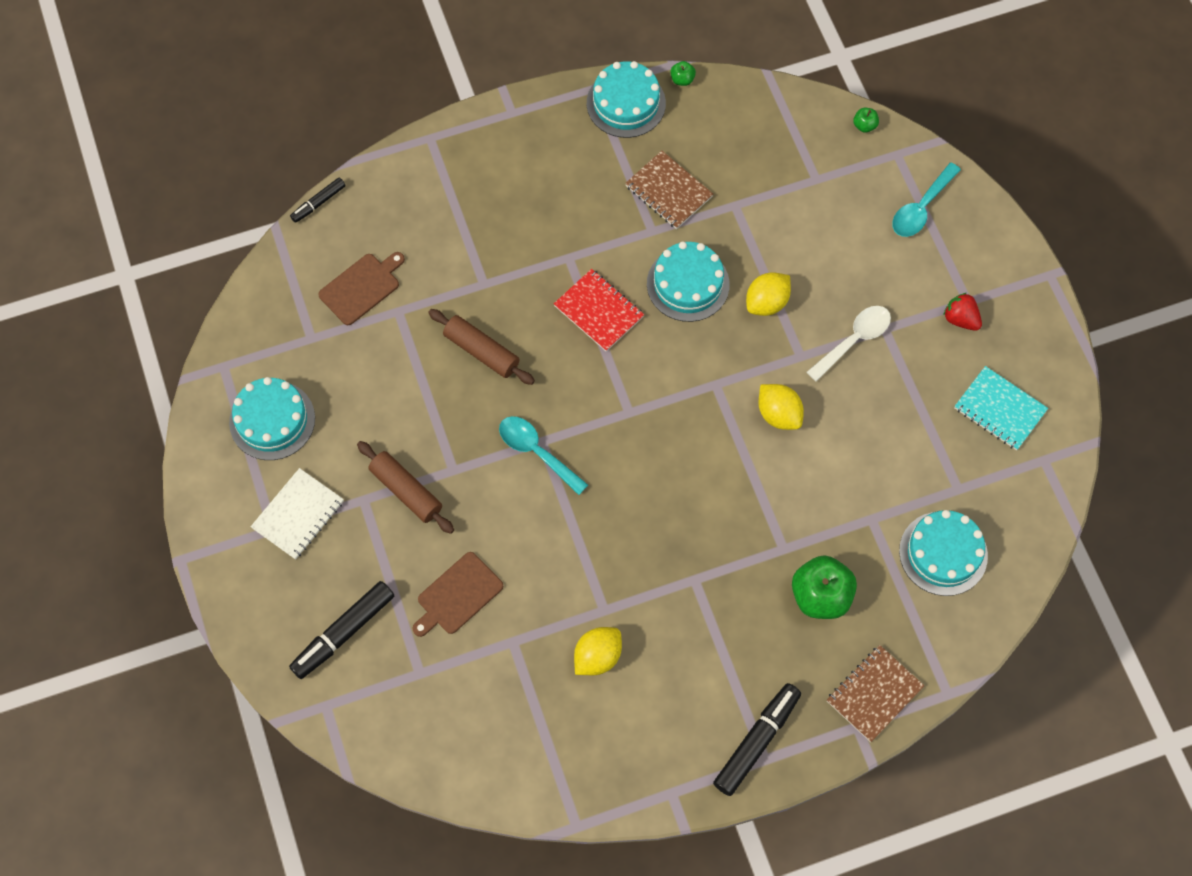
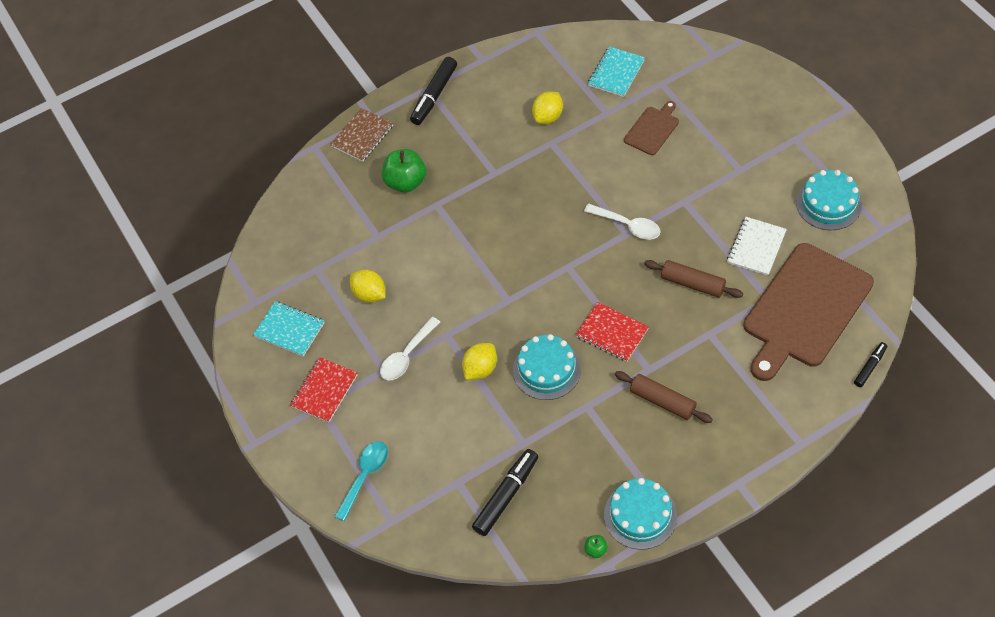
camera: 175 degrees right, 10 degrees down
white notebook [251,468,344,560] -> white notebook moved to [727,217,787,276]
black marker [289,581,394,679] -> black marker moved to [472,449,538,536]
brown cutting board [318,252,405,325] -> brown cutting board [743,243,874,381], size x2.17
brown rolling pin [357,441,454,534] -> brown rolling pin moved to [615,371,713,423]
turquoise spoon [499,416,588,495] -> white spoon [584,204,661,240]
brown notebook [625,151,713,229] -> none
yellow lemon [758,384,804,430] -> yellow lemon moved to [350,270,385,303]
green apple [853,108,879,133] -> none
turquoise cake [899,510,988,596] -> none
red strawberry [943,293,982,331] -> red notebook [290,357,358,422]
none -> turquoise notebook [588,46,645,97]

